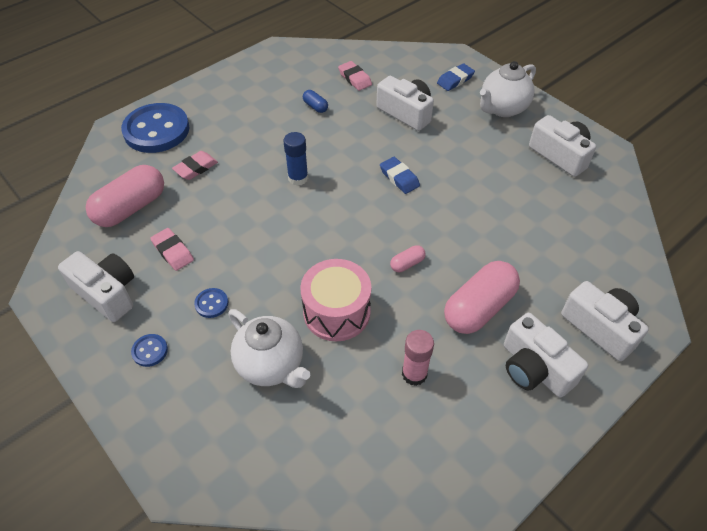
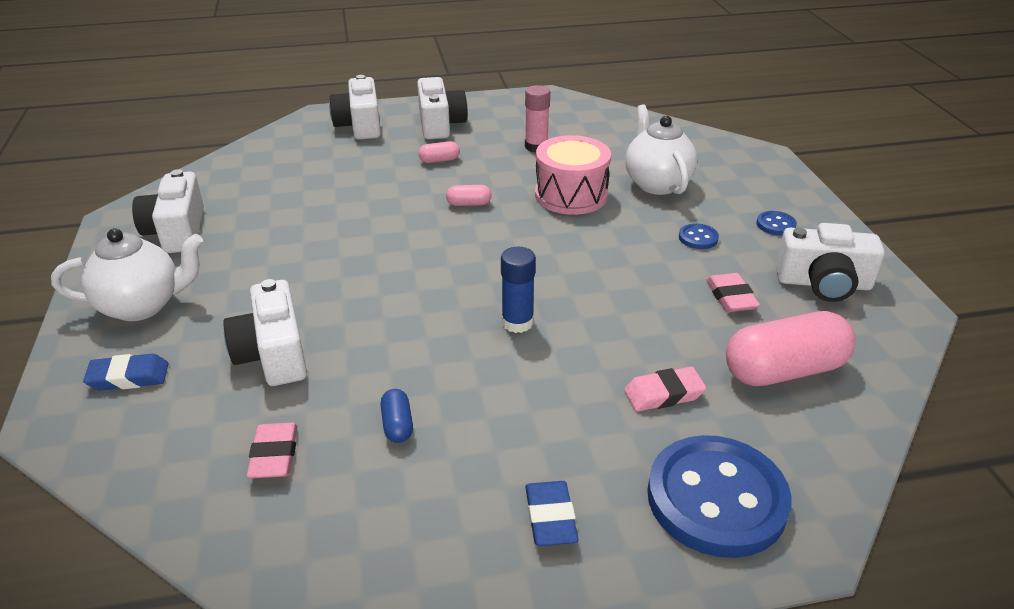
camera: 150 degrees left, 15 degrees down
white camera [58,251,134,322] -> white camera turned 60 degrees counterclockwise [776,223,885,302]
blue eraser [380,157,420,194] -> blue eraser moved to [525,481,578,546]
pink capsule [444,261,520,334] -> pink capsule [418,141,460,163], size x0.45

